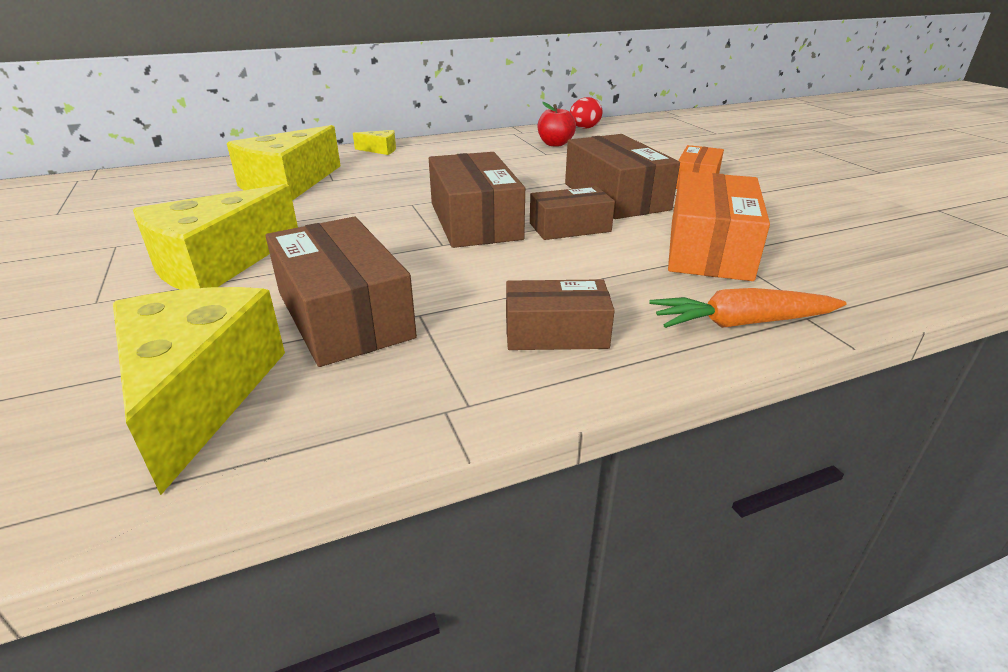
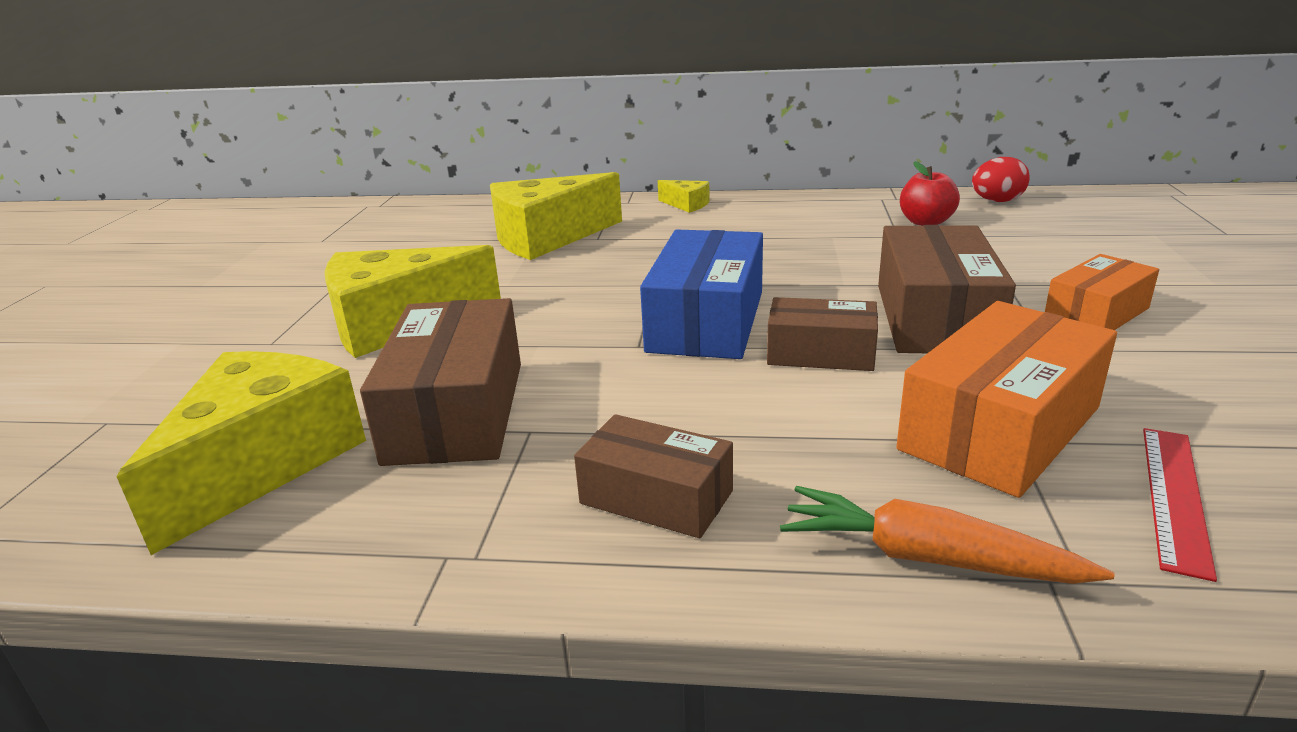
camera: 30 degrees right, 5 degrees down
brown box [429,152,525,248] -> blue box [640,229,763,359]
none -> red ruler [1143,428,1217,582]

